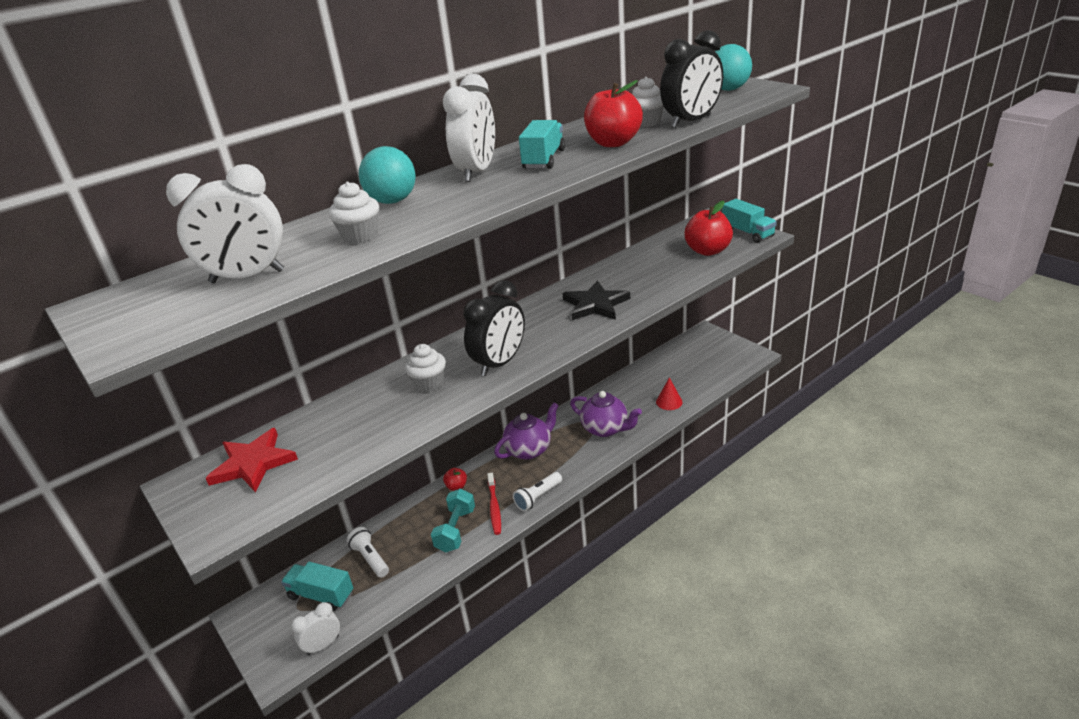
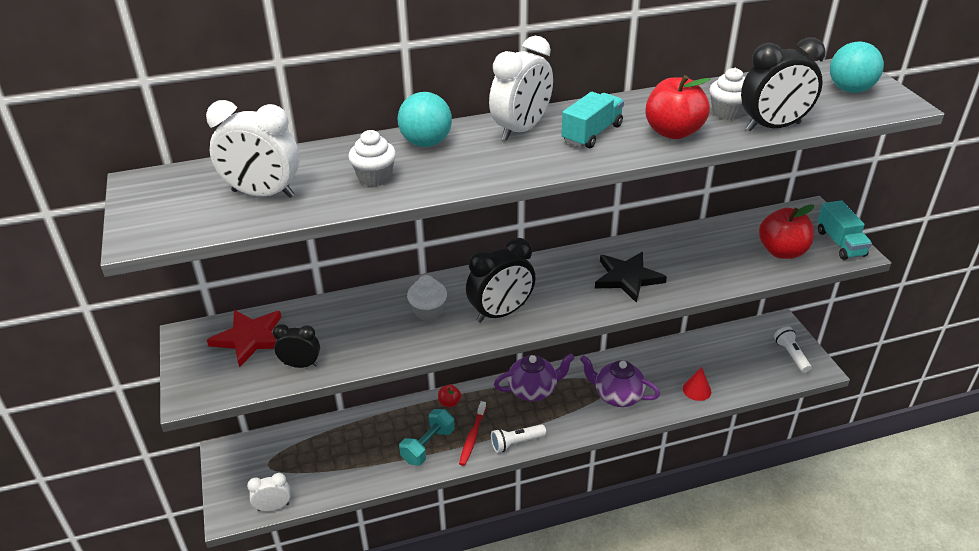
camera: 20 degrees right, 5 degrees up
turquoise truck [281,562,353,611] -> none
white flashlight [347,527,389,578] -> white flashlight moved to [774,327,812,373]
purple teapot [570,391,642,437] -> purple teapot turned 150 degrees clockwise [580,355,660,407]
none -> black clock [273,324,320,368]

